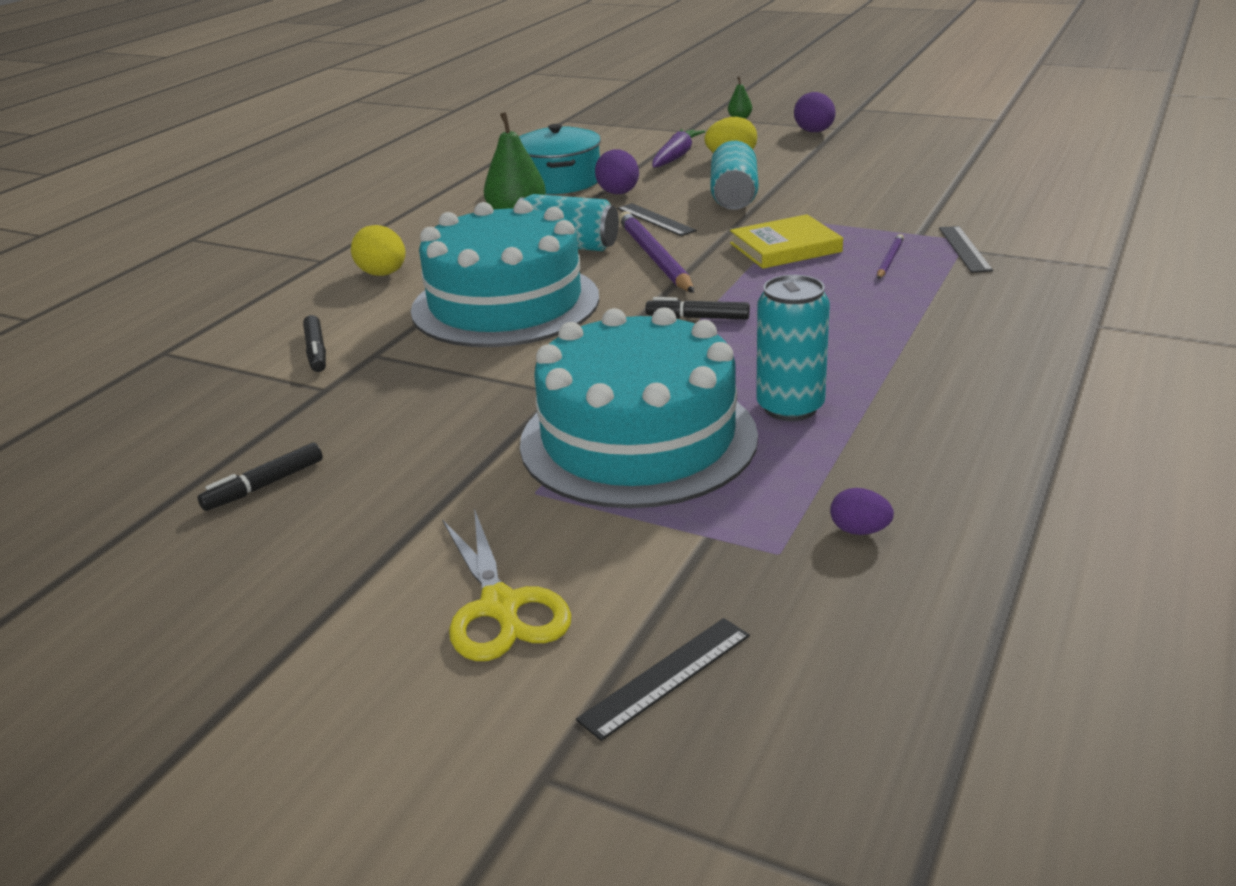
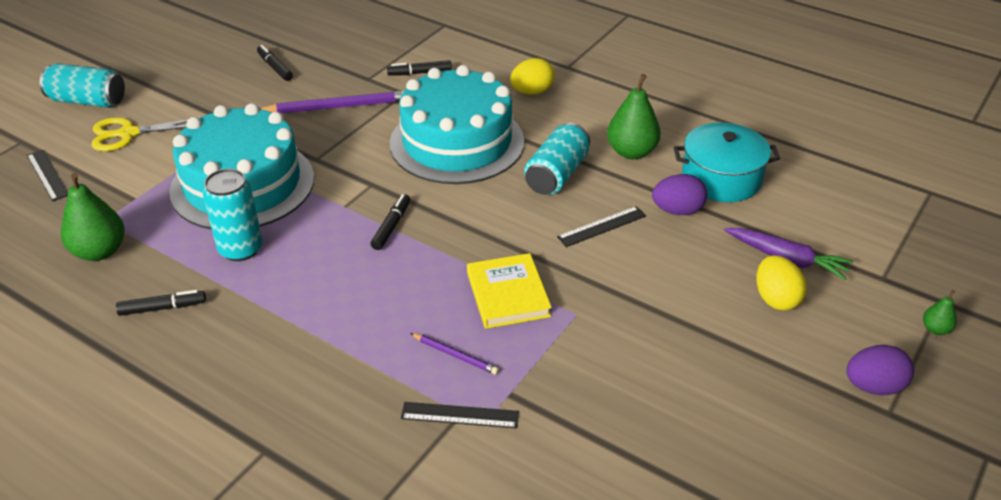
camera: 95 degrees right, 10 degrees up
purple pencil [619,211,694,293] -> purple pencil moved to [260,91,404,114]
turquoise can [710,141,758,210] -> turquoise can moved to [40,63,125,108]
purple egg [830,488,894,535] -> green pear [61,173,125,261]
none -> black marker [116,290,206,316]

